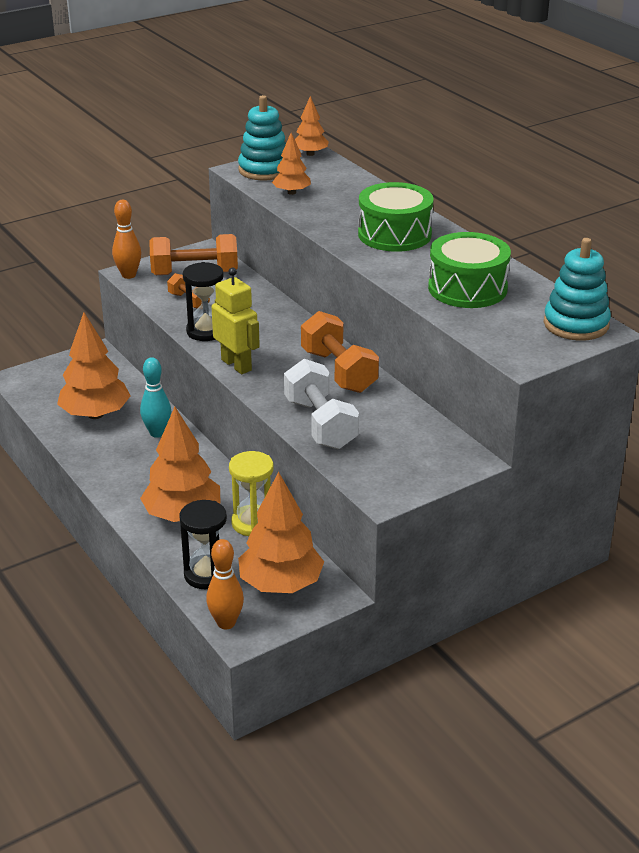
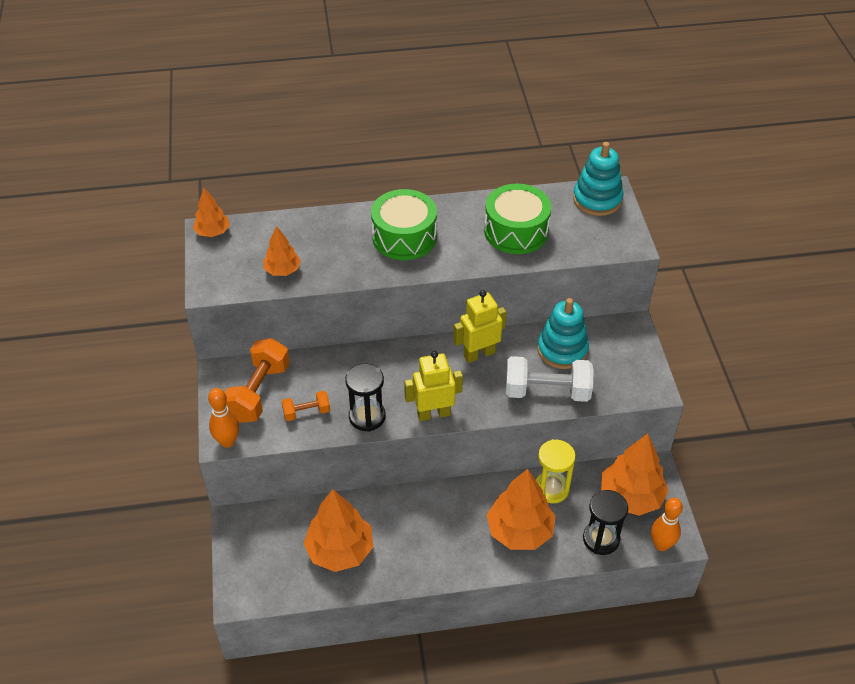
camera: 65 degrees left, 15 degrees up
turquoise bowling pin [140,357,171,438] -> none
turquoise stacking toy [238,95,286,181] -> turquoise stacking toy moved to [537,298,589,369]
orange dumbbell [301,311,379,393] -> yellow robot [453,290,507,363]

